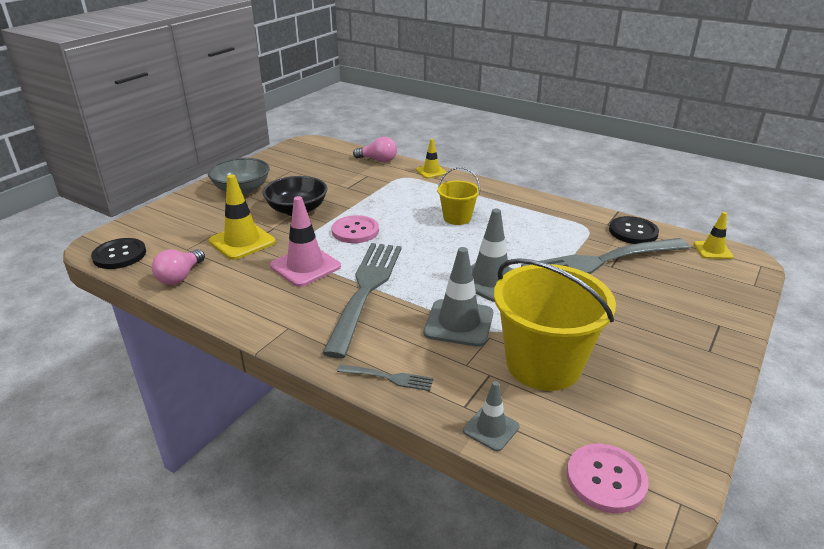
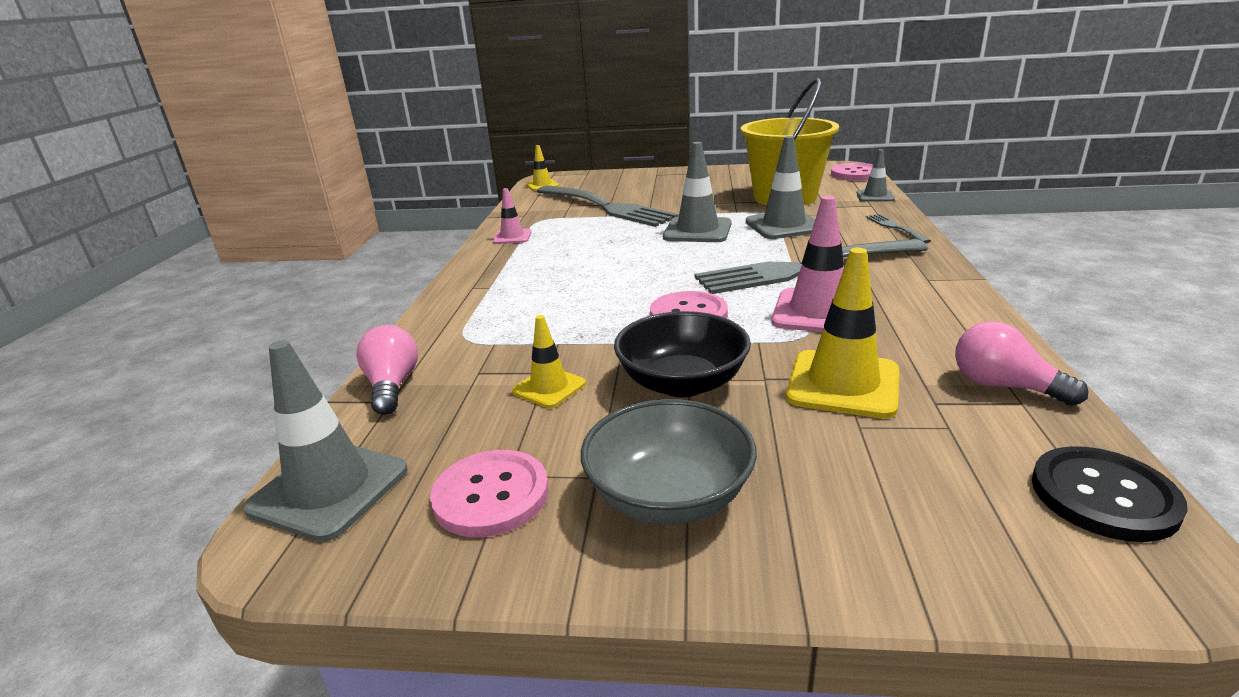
camera: 115 degrees left, 5 degrees down
pink light bulb [152,249,205,285] -> pink light bulb turned 135 degrees counterclockwise [955,321,1088,406]
yellow traffic cone [416,139,446,179] -> yellow traffic cone moved to [512,315,586,408]
yellow bucket [437,167,480,225] -> none
black button [609,216,659,244] -> none
none -> grey traffic cone [243,340,408,542]
none -> pink button [430,450,549,537]
none -> pink traffic cone [493,188,531,244]

